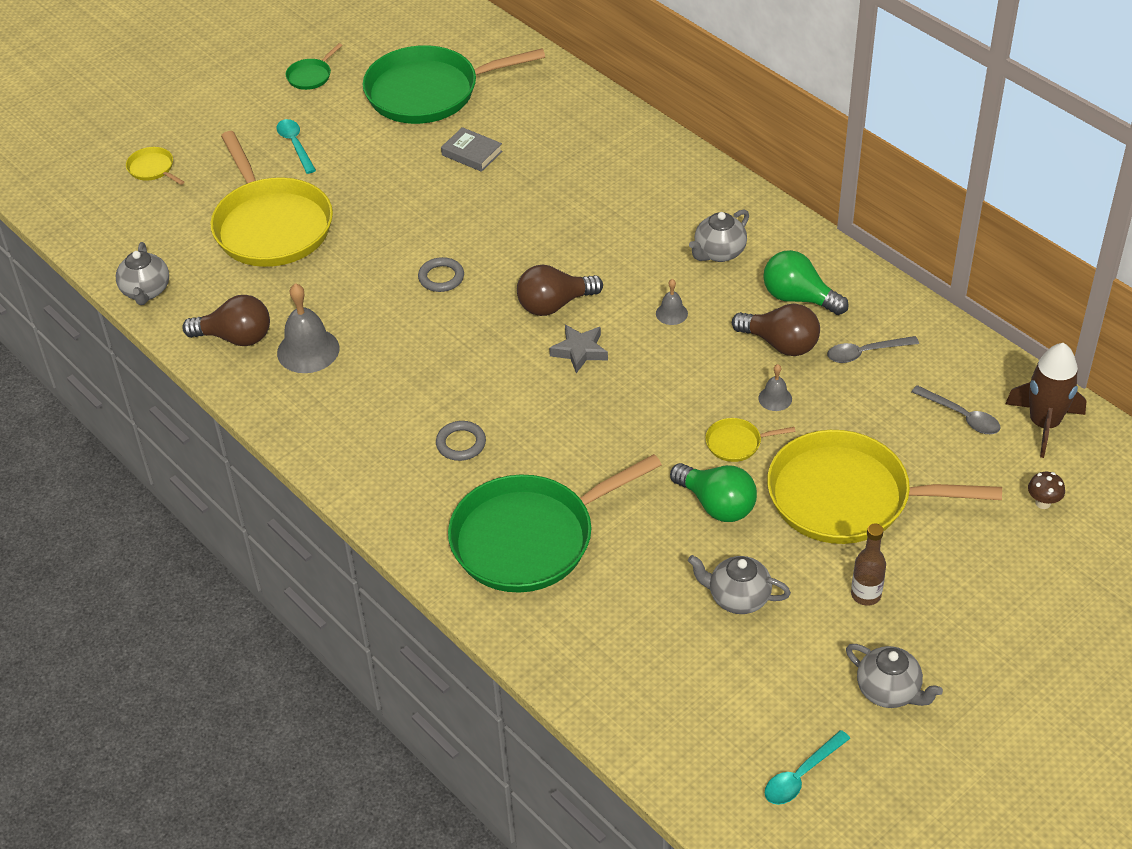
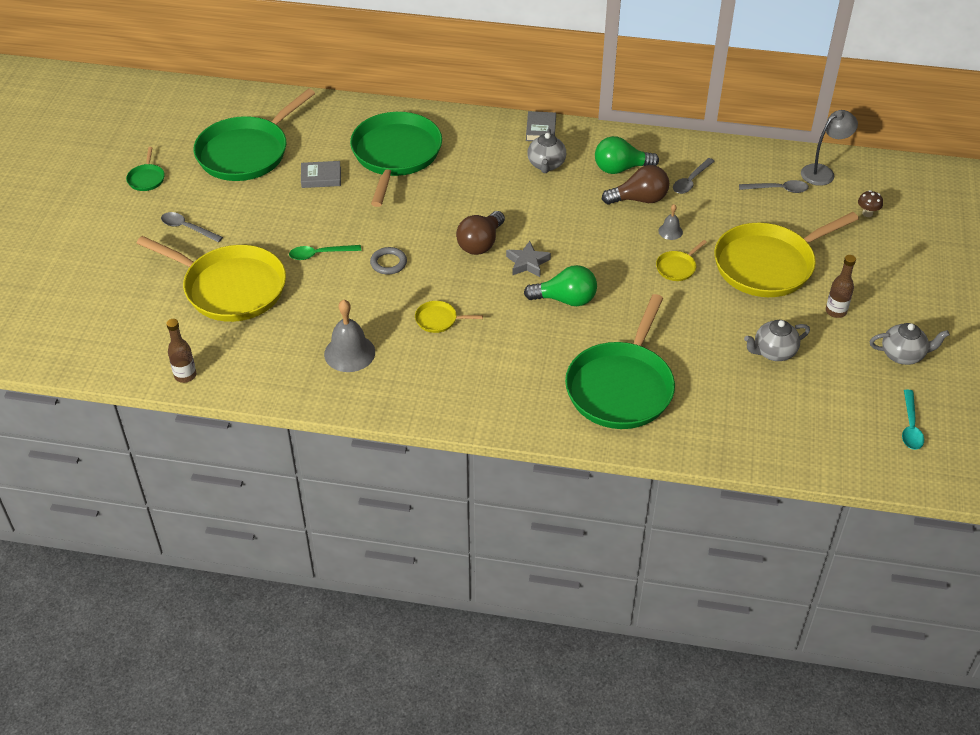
camera: 40 degrees left, 0 degrees up
grey teapot [116,242,169,305] -> brown bottle [166,319,196,383]
yellow pan [126,147,184,185] -> yellow pan moved to [415,301,483,333]
brown light bulb [182,295,270,346] -> none
turquoise spoon [277,119,316,174] -> grey spoon [161,212,223,242]
grey ring [436,421,486,461] -> none
grey bell [656,279,688,325] -> none
green light bulb [670,463,757,522] -> green light bulb moved to [524,265,597,306]
brown rocket [1005,343,1087,458] -> grey lamp [801,110,858,186]
none -> green spoon [289,245,361,260]
none -> green pan [350,112,442,207]
none -> grey book [526,111,556,141]

